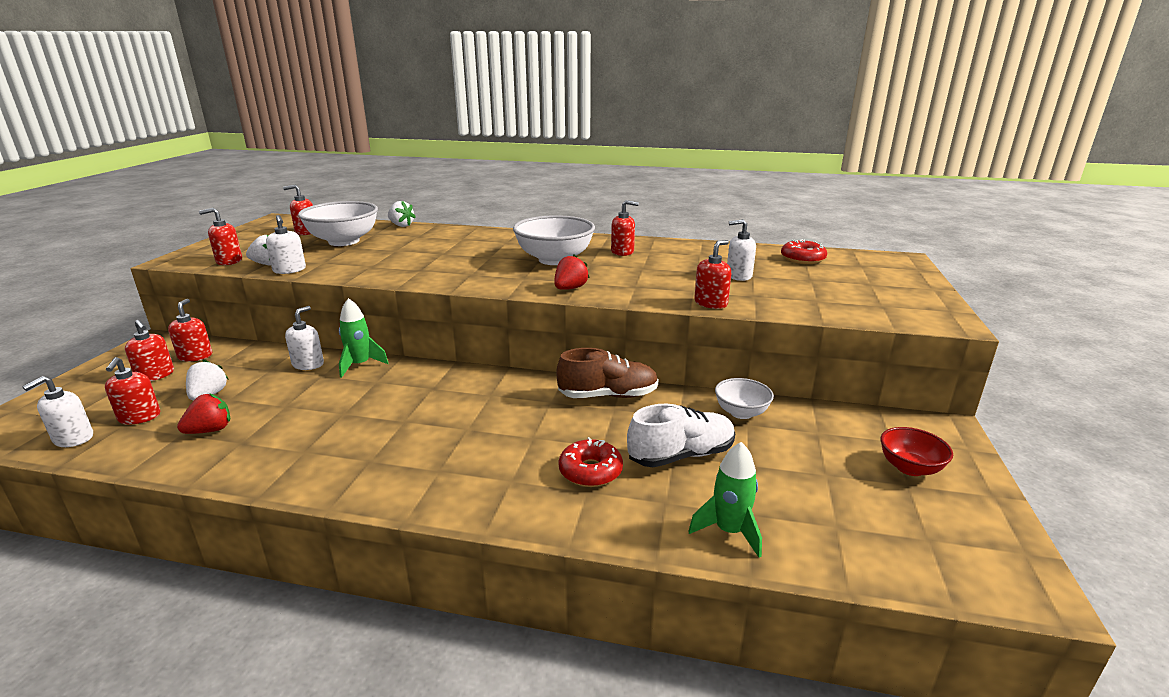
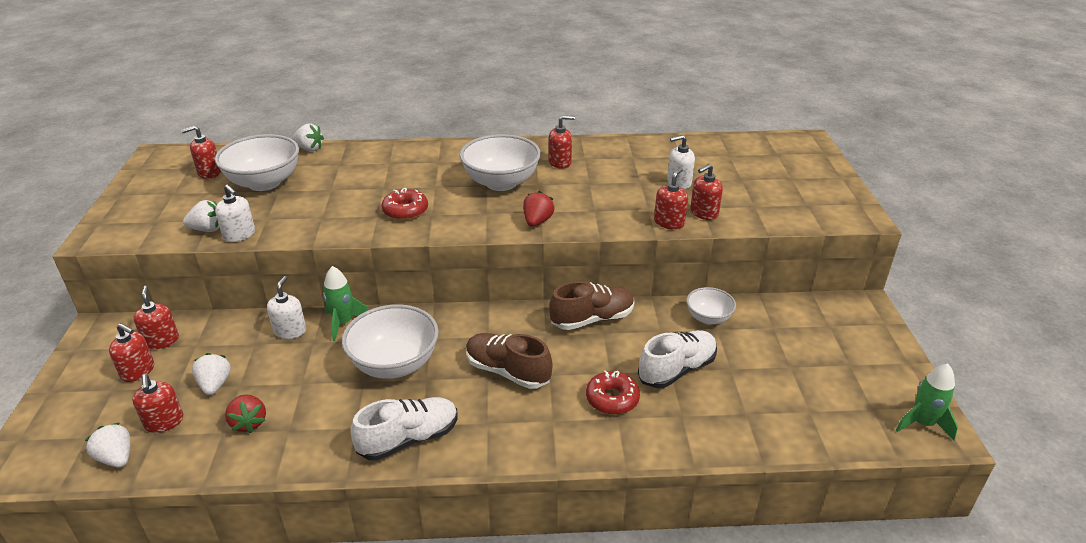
camera: 15 degrees left, 10 degrees up
white soap dispenser [22,376,93,447] -> white strawberry [85,422,130,468]
red strawberry [177,393,230,434] -> red strawberry turned 120 degrees clockwise [225,394,266,433]
red soap dispenser [199,208,242,265] -> red soap dispenser moved to [690,164,723,220]
green rocket [688,442,762,558] -> green rocket moved to [896,364,958,440]
red donut [781,239,827,264] -> red donut moved to [381,188,428,220]
red bowl [881,427,953,476] -> none
none -> white bowl [342,304,439,379]
none -> white shoe [351,397,458,461]
none -> brown shoe [466,333,552,389]

